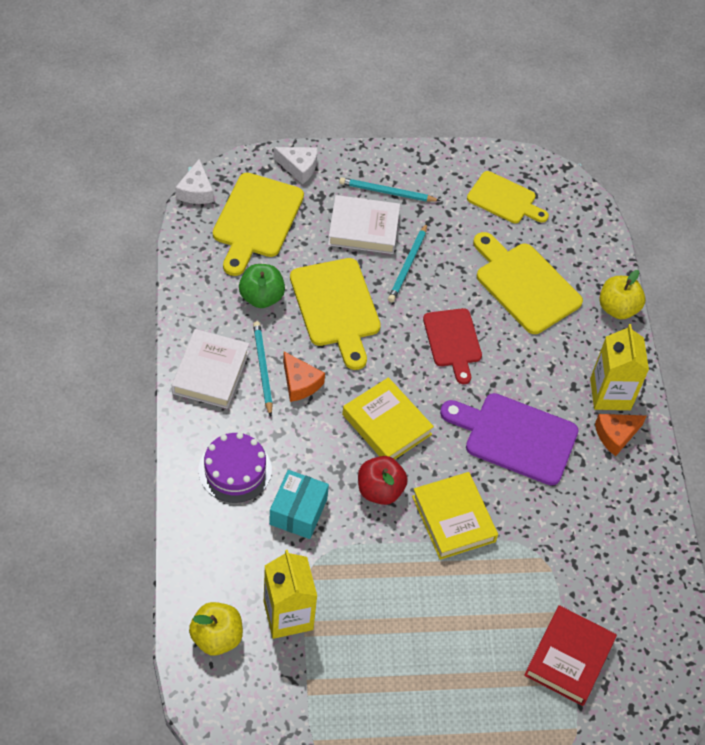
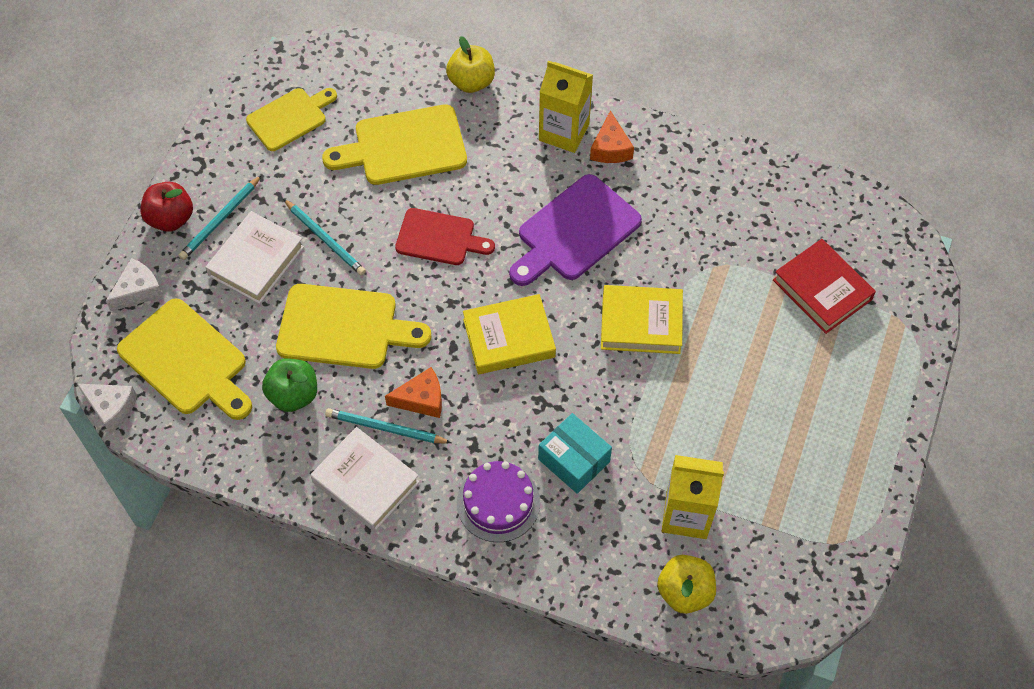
camera: 60 degrees left, 5 degrees up
red apple [358,456,408,505] -> red apple moved to [140,182,193,232]

